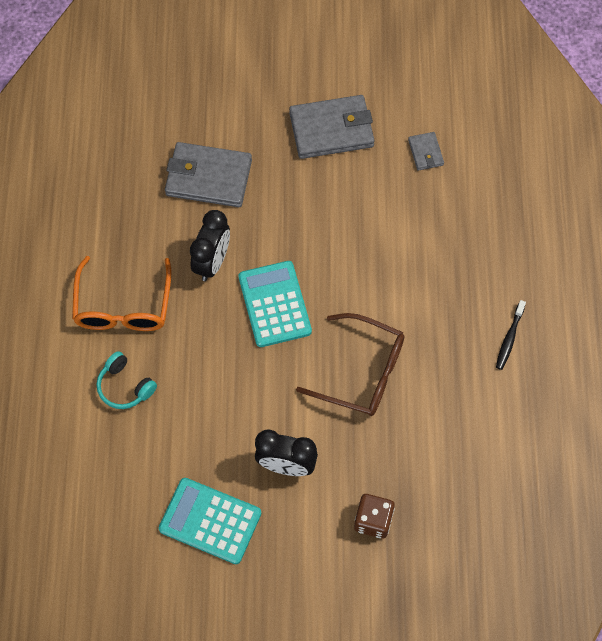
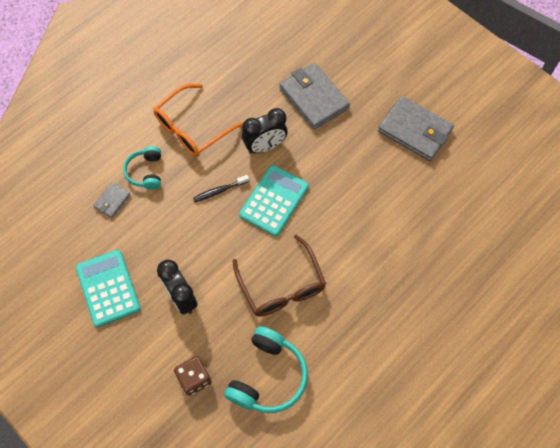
camera: 45 degrees right, 0 degrees up
grey wallet [408,132,444,171] -> grey wallet moved to [93,183,131,218]
black toothbrush [496,300,526,370] -> black toothbrush moved to [193,175,249,202]
none -> turquoise headphones [224,326,308,413]

